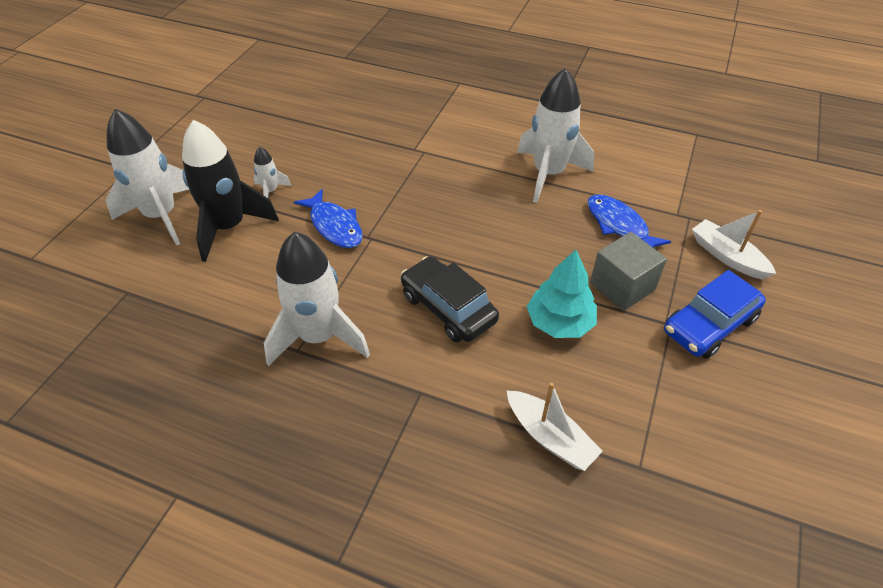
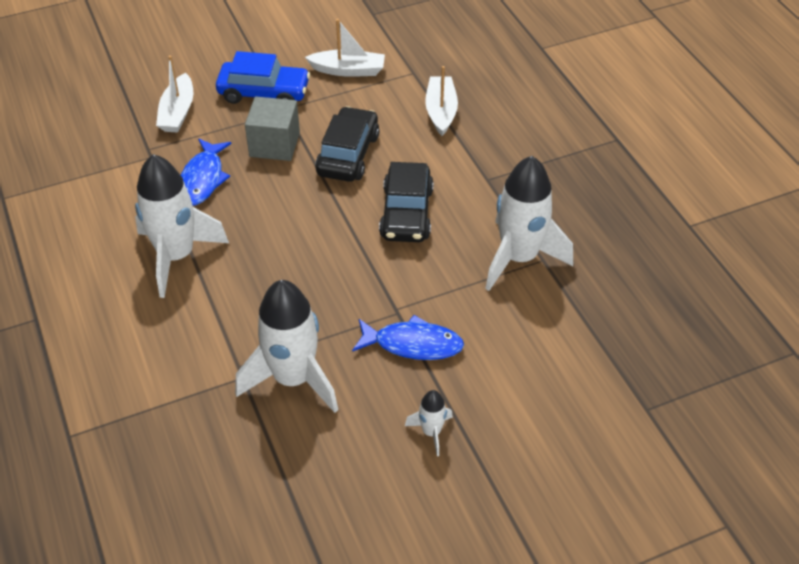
camera: 135 degrees left, 0 degrees up
white rocket [105,109,189,245] -> white rocket moved to [235,280,338,413]
black rocket [182,120,279,262] -> none
blue fish [294,189,363,248] -> blue fish turned 90 degrees clockwise [352,315,464,360]
turquoise tree [527,250,597,338] -> black car [315,106,379,182]
none -> white boat [305,19,385,77]

